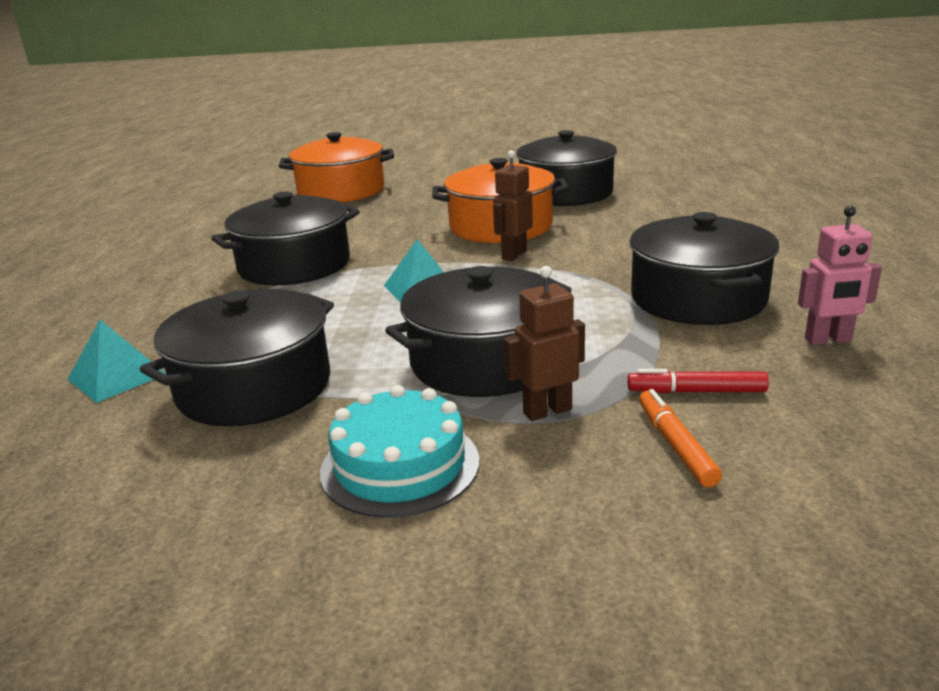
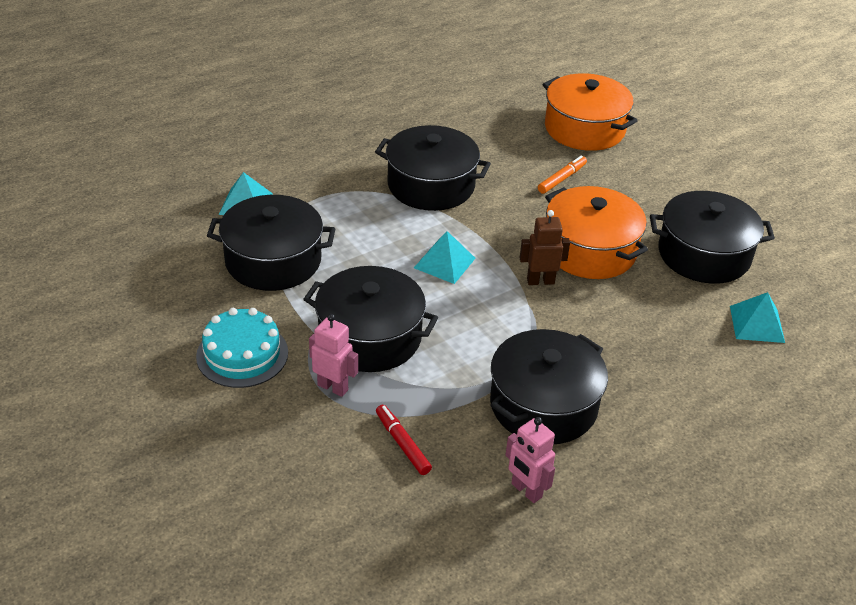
camera: 50 degrees right, 15 degrees up
brown robot [504,266,585,421] -> pink robot [309,314,358,397]
orange marker [639,389,722,487] -> orange marker moved to [538,156,587,194]
none -> turquoise pyramid [730,292,785,343]

